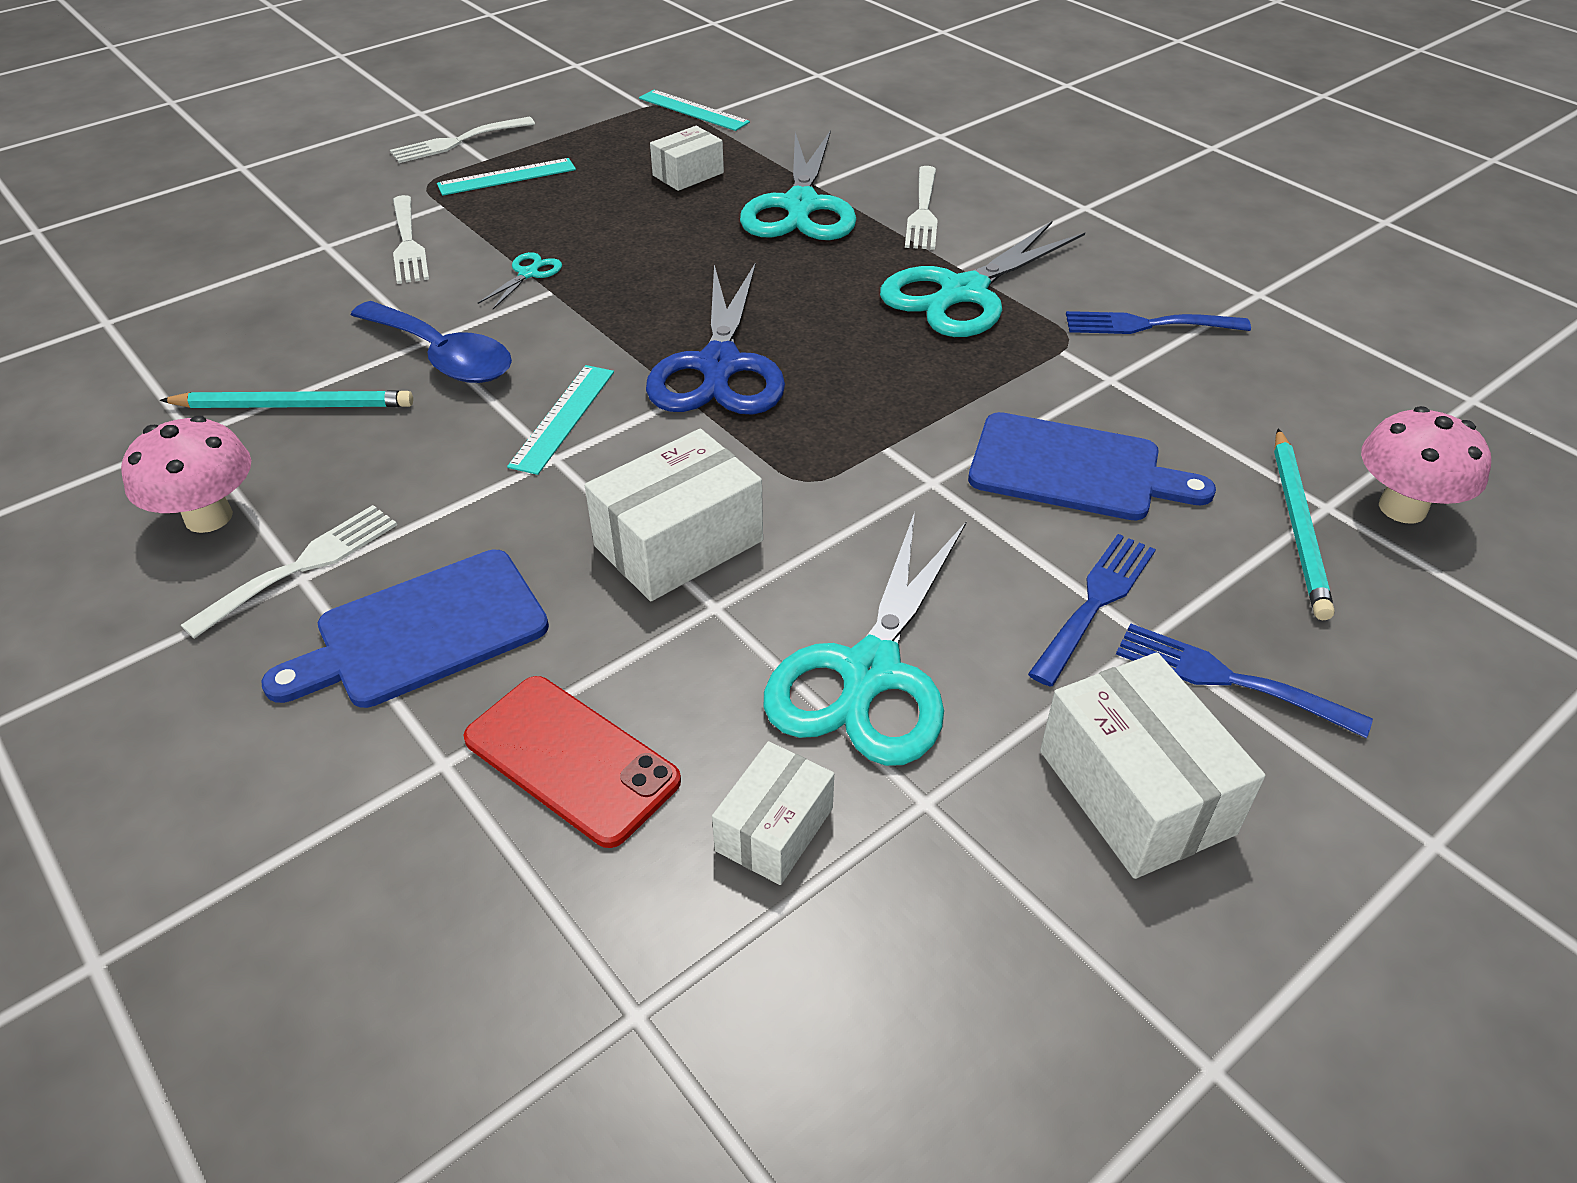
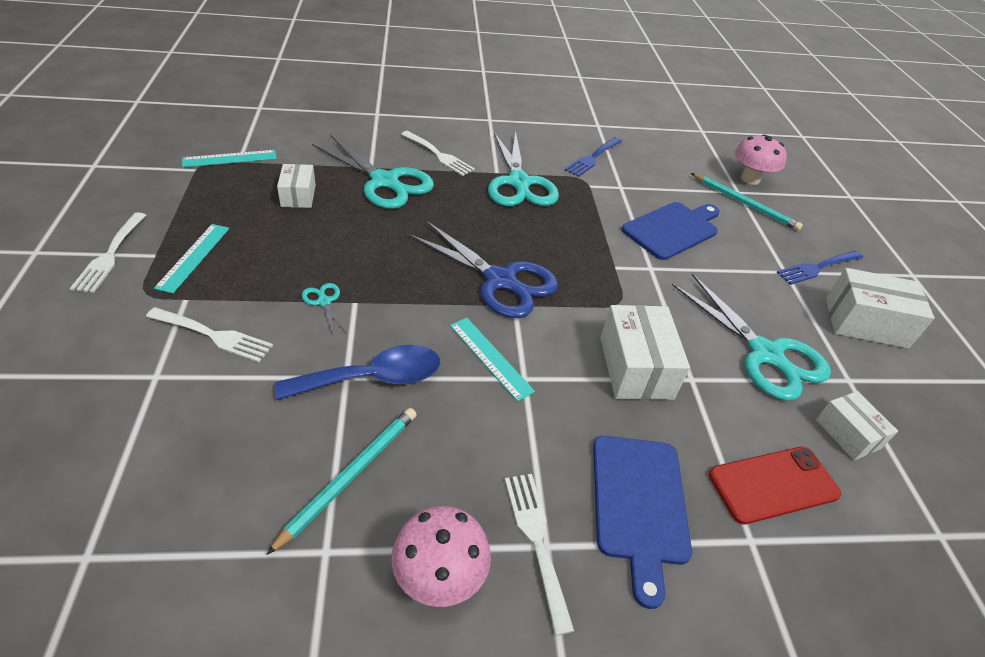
camera: 60 degrees left, 0 degrees up
blue fork [1028,534,1156,687] -> none

